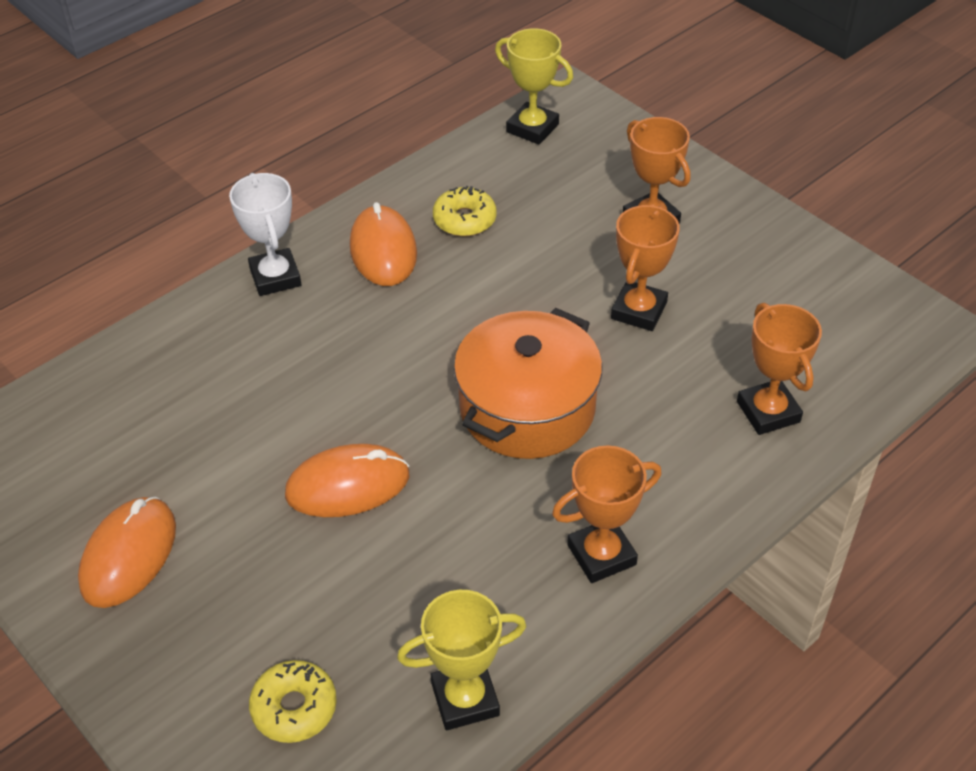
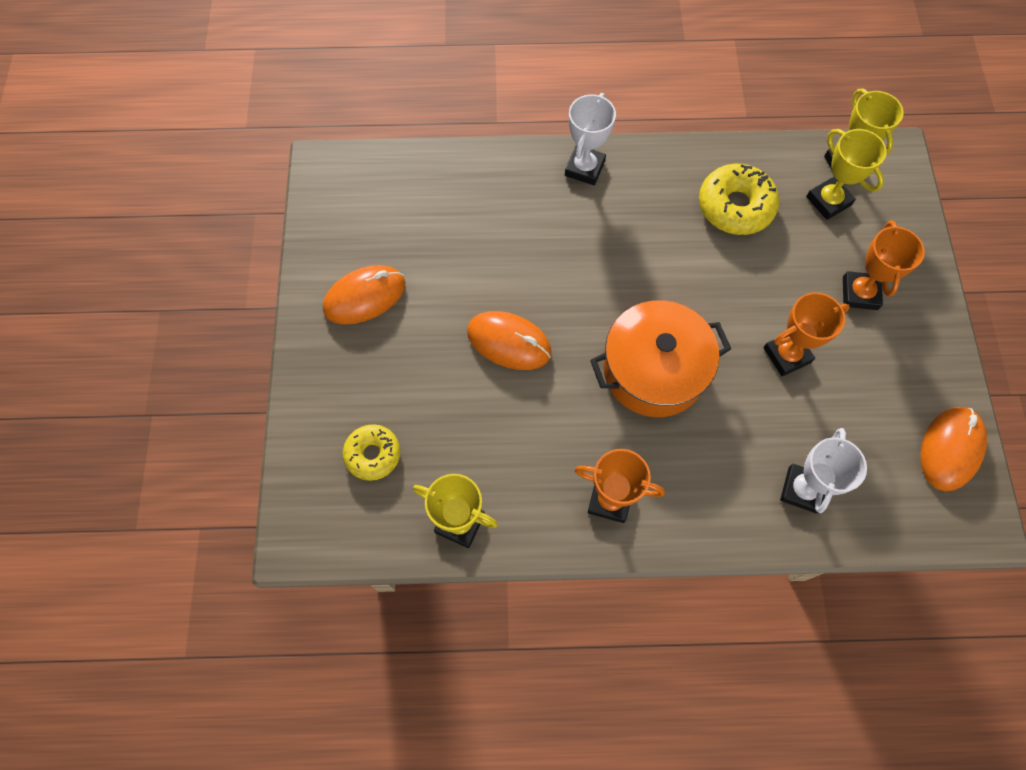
camera: 40 degrees right, 20 degrees up
orange mouse [350,202,417,286] -> orange mouse moved to [920,407,987,491]
yellow donut [433,186,496,236] -> yellow donut [699,164,779,235], size x1.55
orange trophy [737,303,822,435] -> white trophy [780,428,867,513]
none -> yellow trophy [806,129,887,220]

